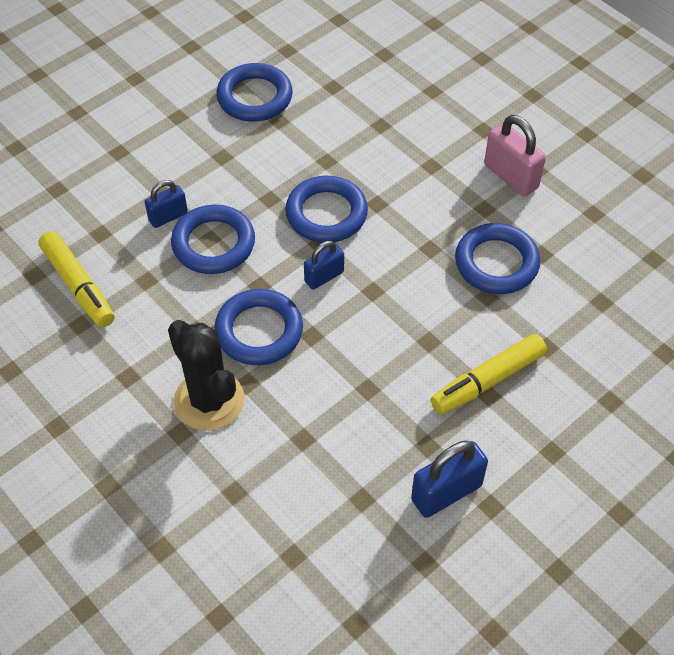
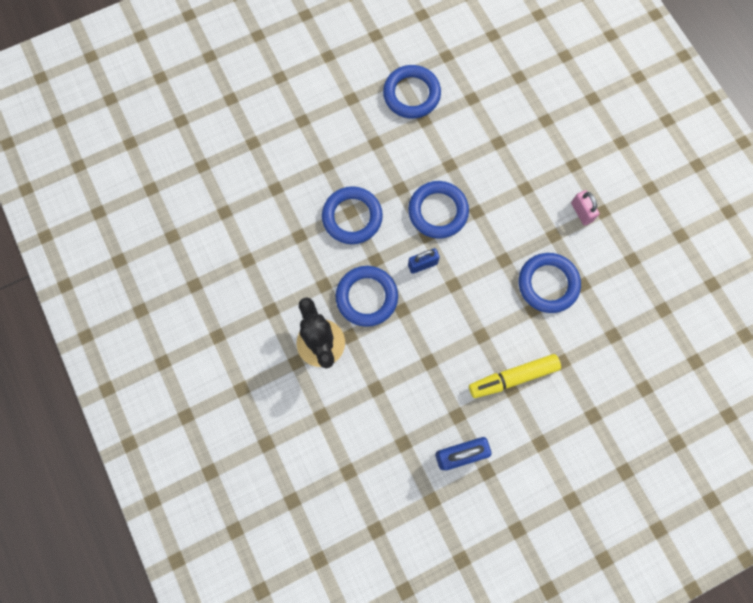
camera: 15 degrees right, 20 degrees up
yellow marker [39,231,115,327] -> none
blue padlock [145,180,188,228] -> none
pink padlock [484,115,546,196] -> pink padlock [571,190,599,226], size x0.63

